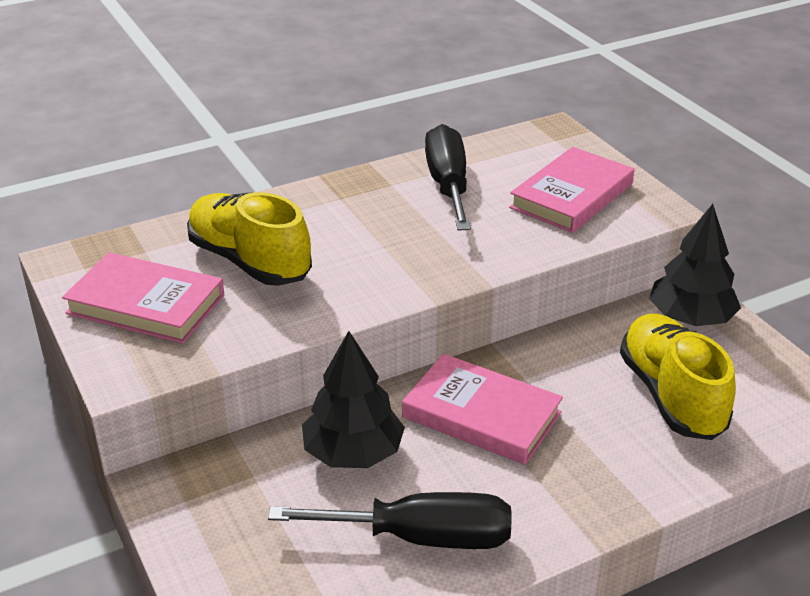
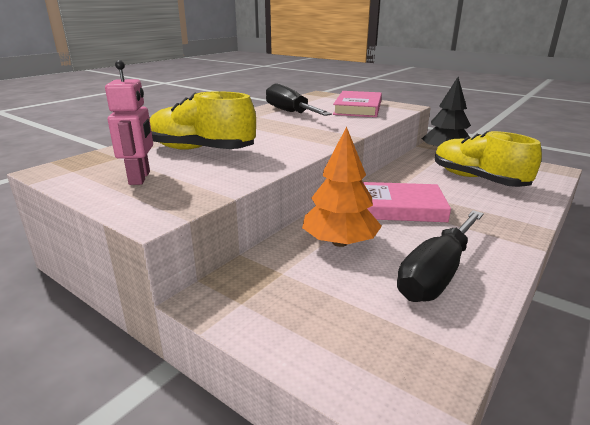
camera: 25 degrees left, 10 degrees down
pink book [62,252,224,343] -> pink robot [105,60,153,185]
black screwdriver [268,492,511,549] -> black screwdriver turned 150 degrees clockwise [397,210,484,302]
black tree [302,331,405,468] -> orange tree [302,127,382,247]

